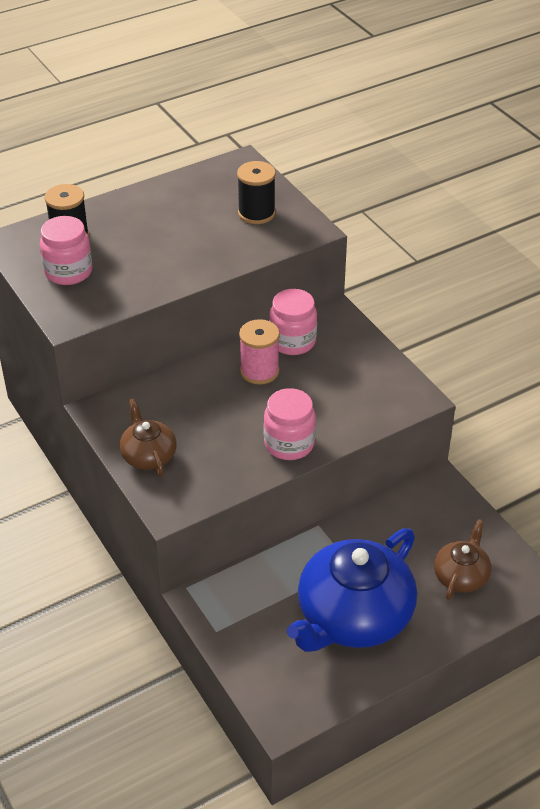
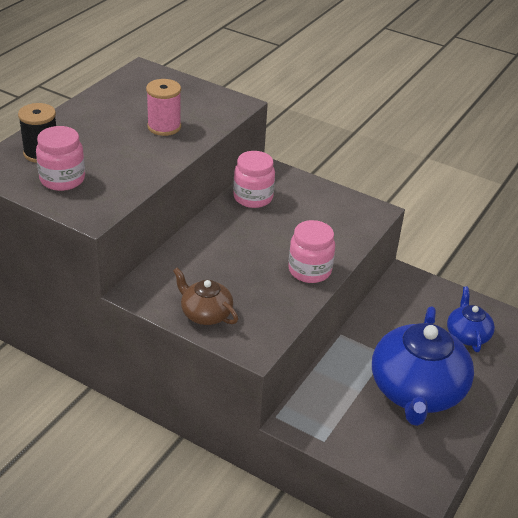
camera: 30 degrees left, 5 degrees down
black spool [237,161,276,224] -> none
pink spool [239,319,280,385] -> pink spool moved to [146,79,181,136]
brown teapot [434,519,491,600] -> blue teapot [447,286,495,352]

